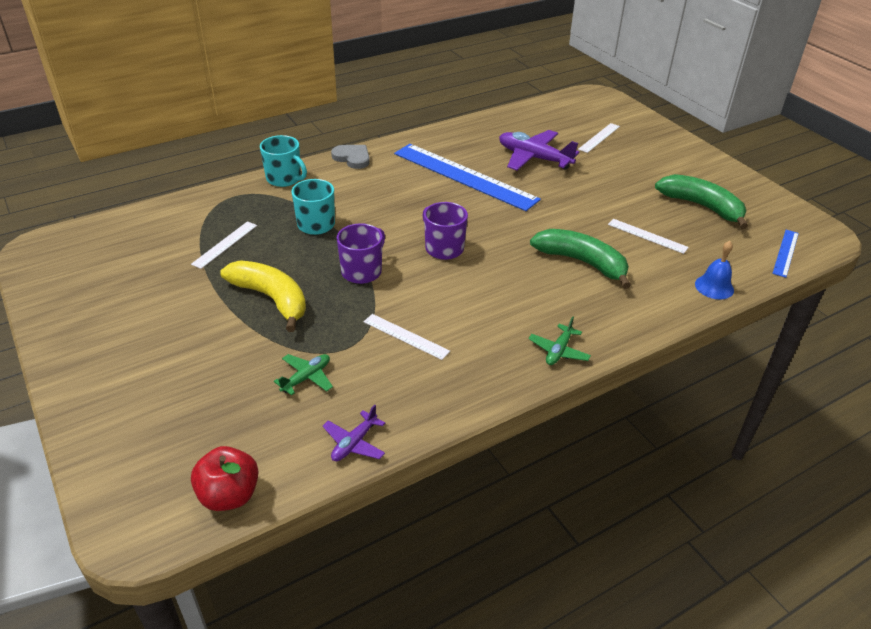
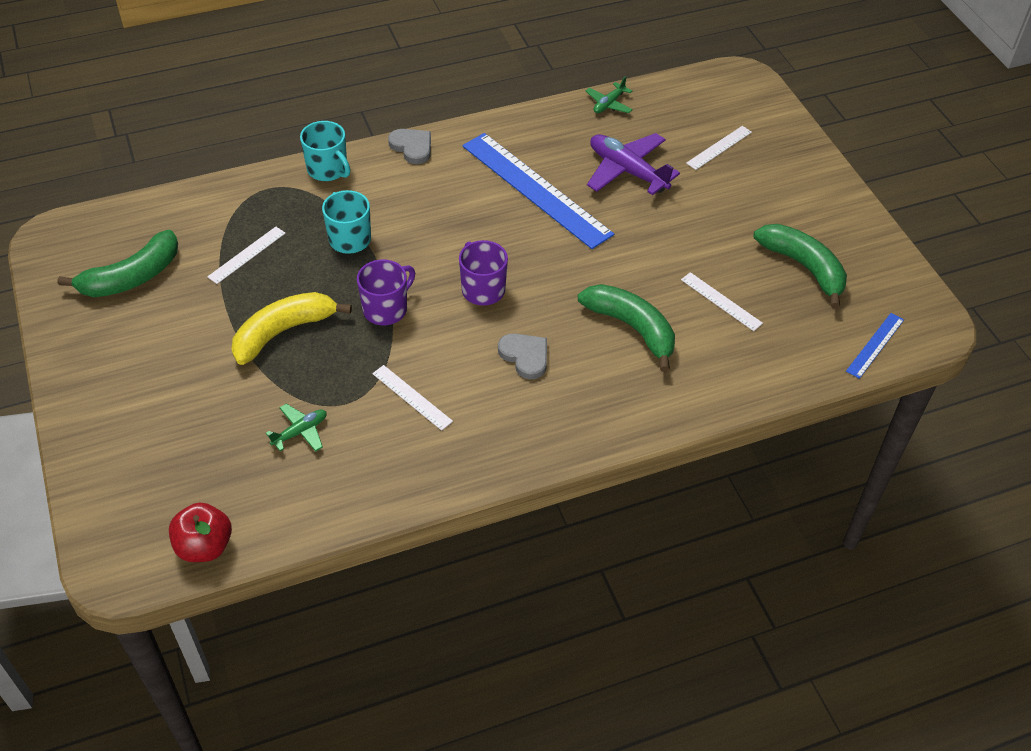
camera: 10 degrees right, 10 degrees up
yellow banana [220,260,306,332] -> yellow banana turned 90 degrees counterclockwise [232,292,352,365]
purple plane [323,405,385,461] -> none
green plane [528,316,591,365] -> green plane moved to [586,76,633,113]
blue bell [695,241,734,300] -> none
none -> green banana [57,230,178,297]
none -> grey heart [498,333,547,379]

